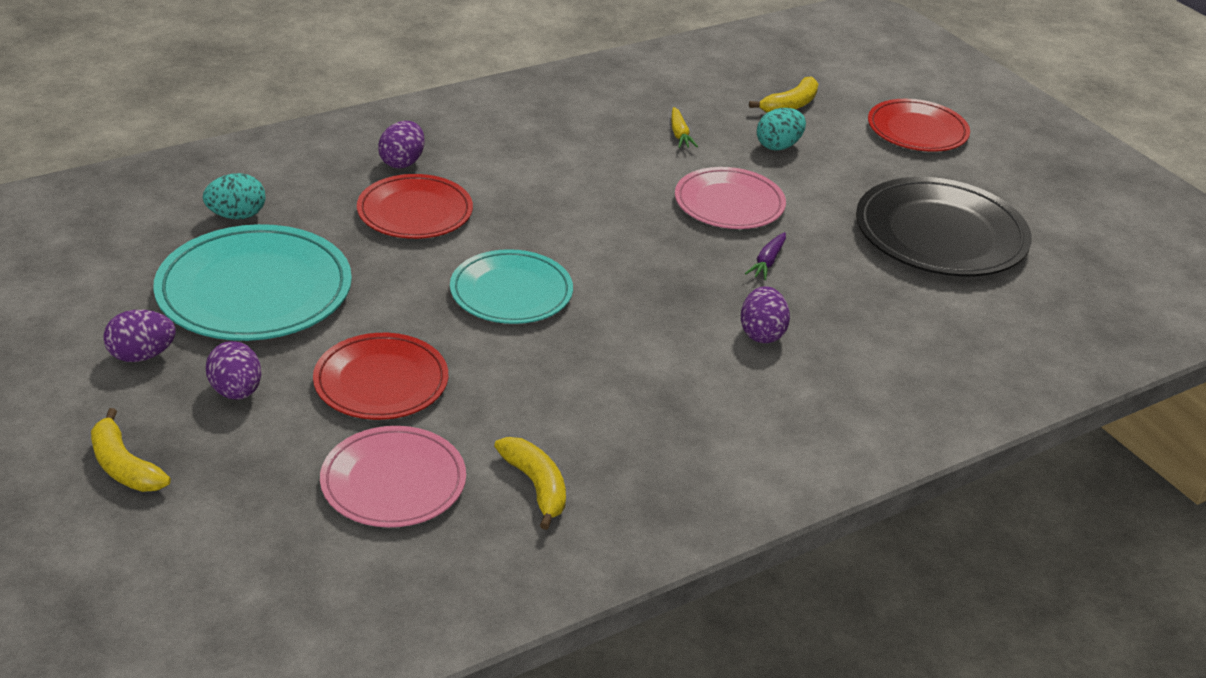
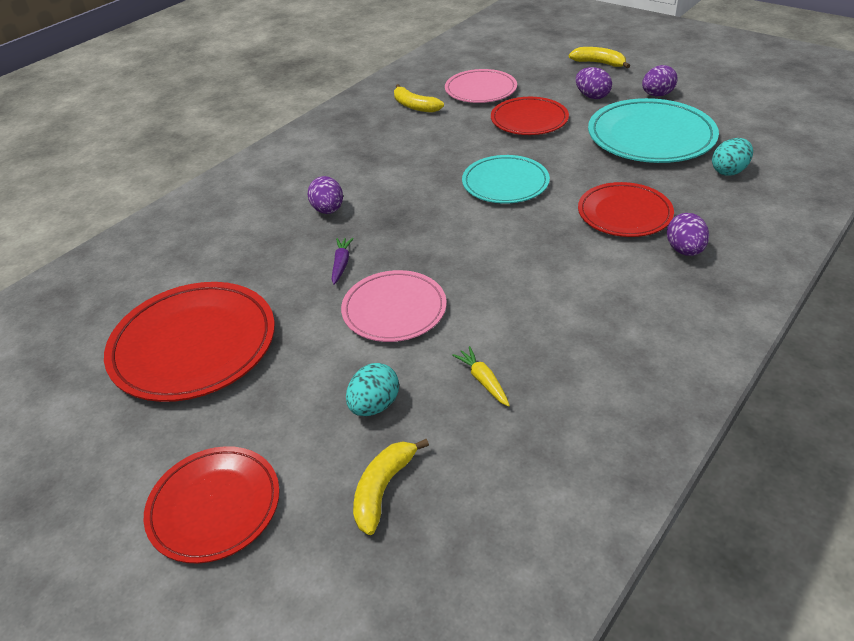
camera: 165 degrees right, 5 degrees up
black plate [856,177,1032,276] -> red plate [104,282,275,402]

